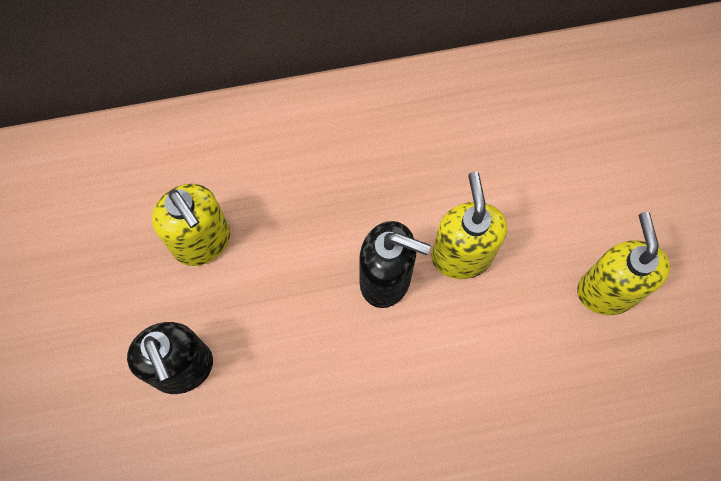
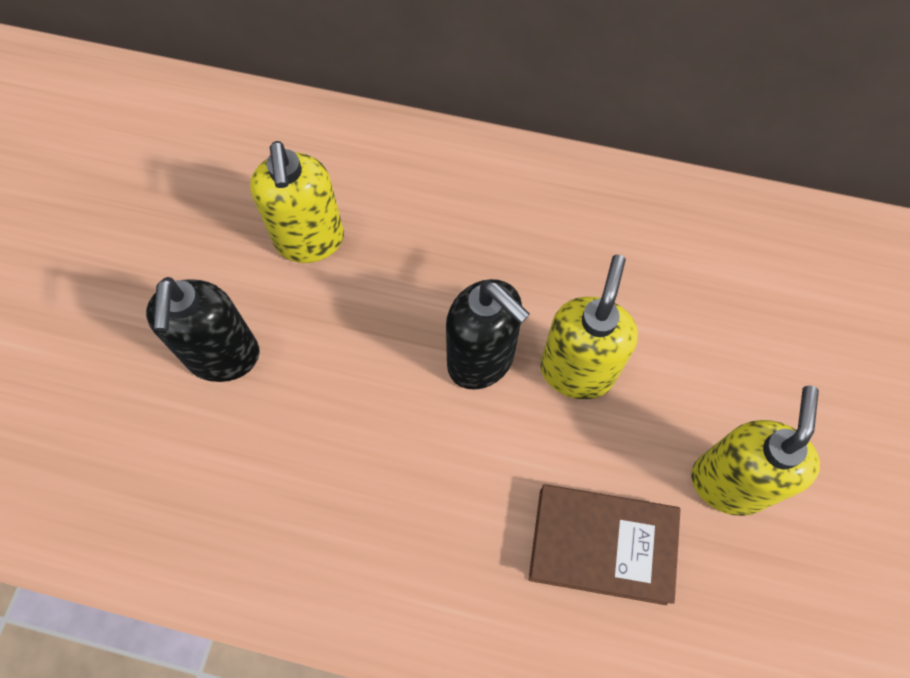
camera: 25 degrees right, 5 degrees down
none -> brown book [528,484,681,605]

